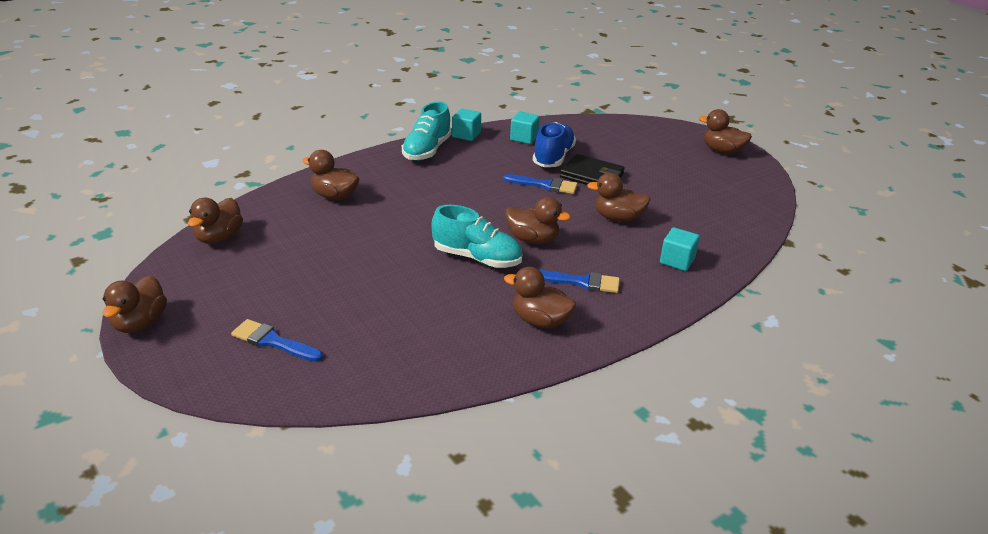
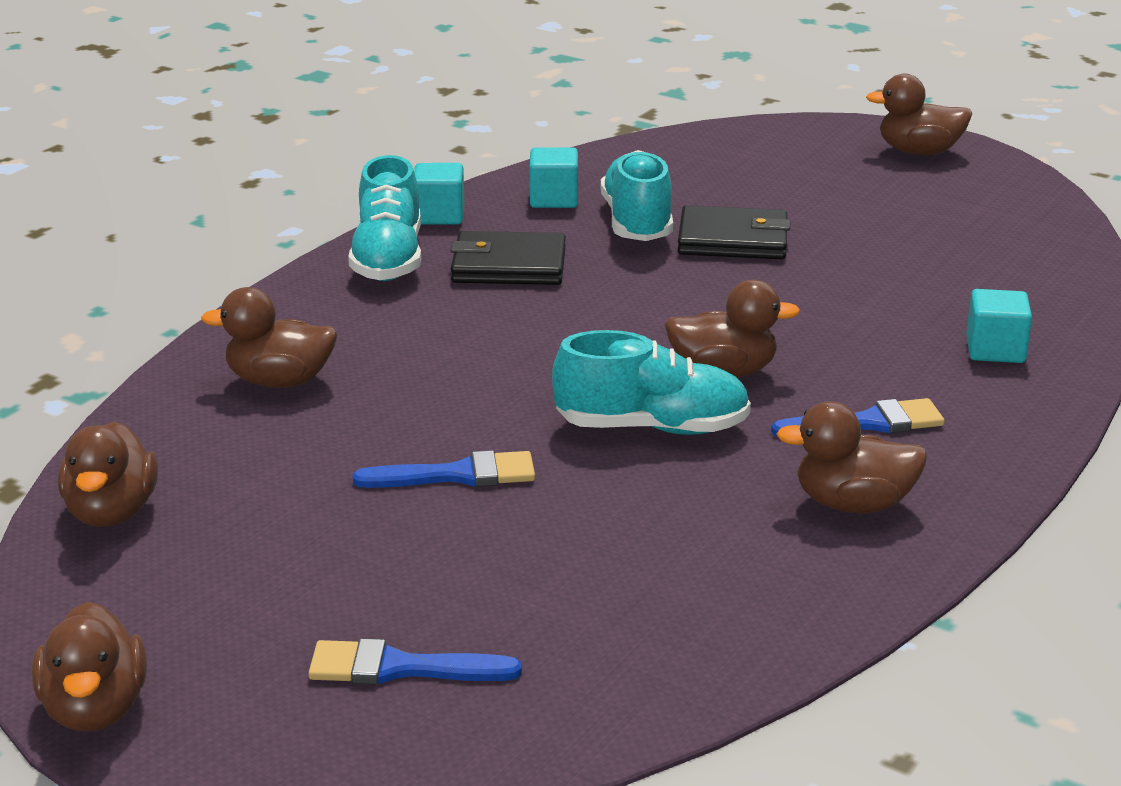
camera: 20 degrees left, 5 degrees down
blue brush [503,174,578,194] -> blue brush moved to [353,450,535,488]
blue shoe [533,122,576,167] -> turquoise shoe [601,150,673,241]
brown duck [587,173,651,222] -> none
none -> black wallet [450,231,566,285]

